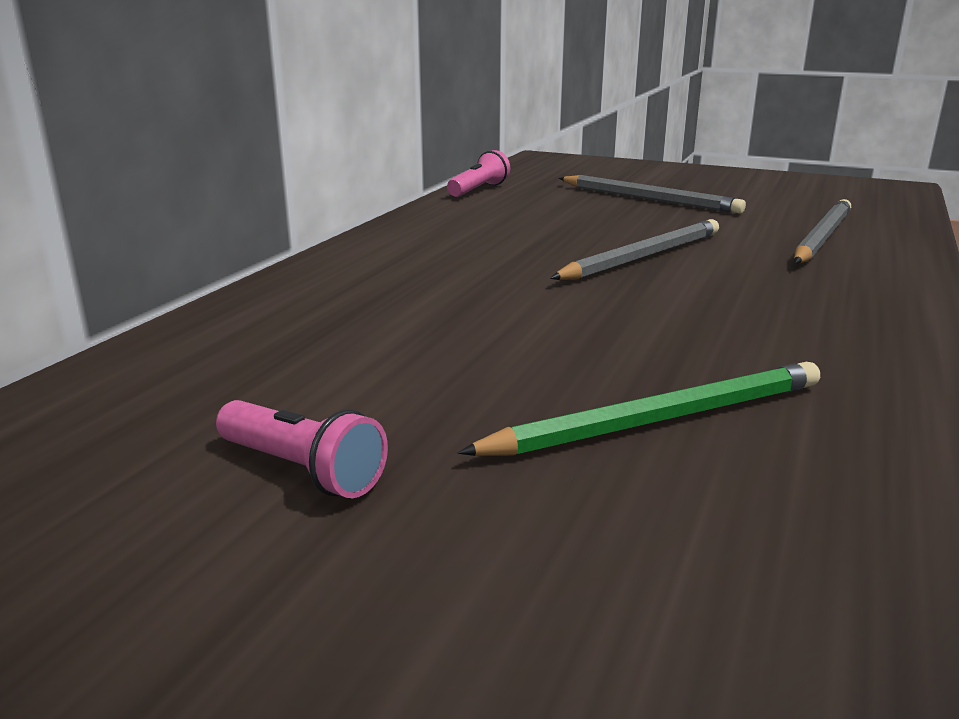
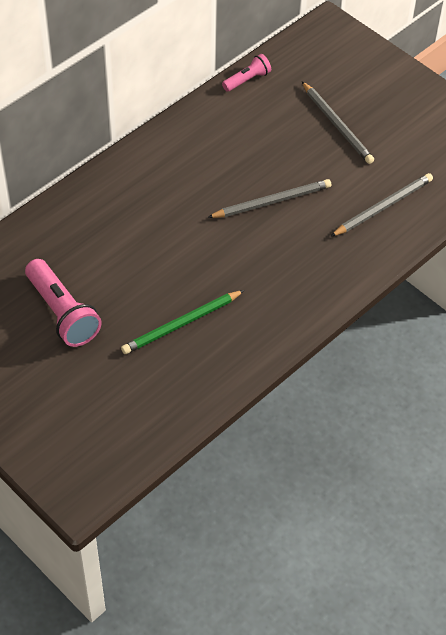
camera: 20 degrees right, 30 degrees up
pink flashlight [216,400,388,498] -> pink flashlight [25,259,102,347], size x1.78
green pencil [458,362,820,456] -> green pencil turned 150 degrees clockwise [121,290,244,354]

